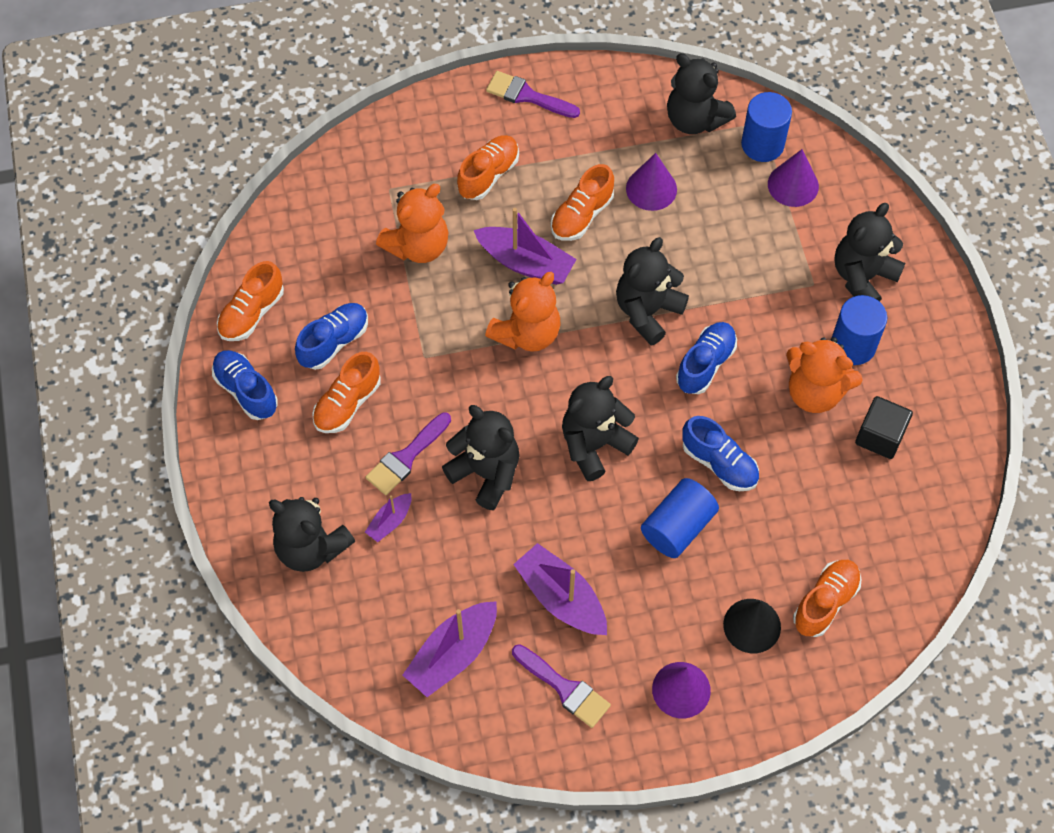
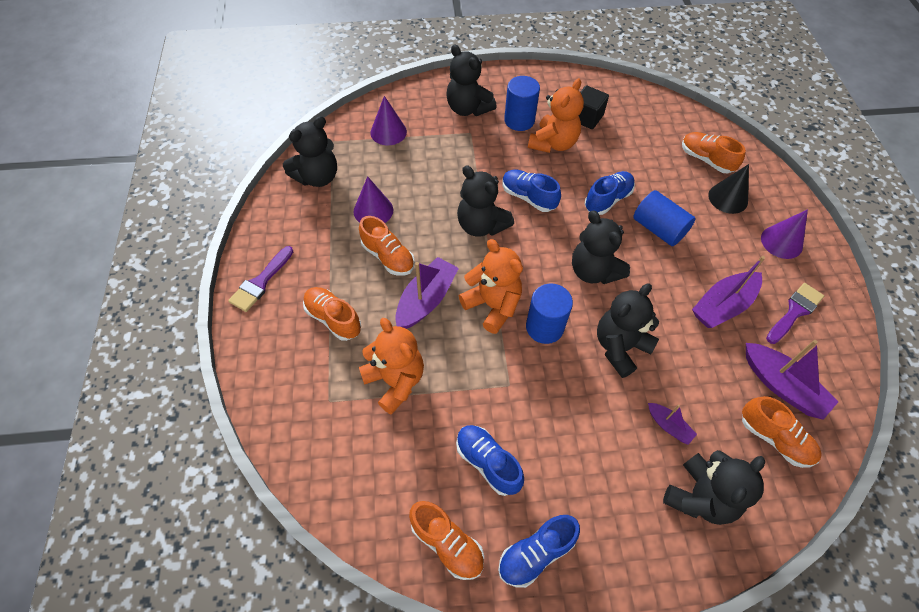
camera: 85 degrees left, 5 degrees down
orange shoe [312,352,381,433] -> orange shoe moved to [742,396,822,468]
purple brush [366,412,451,495] -> none
blue cylinder [741,92,792,162] -> blue cylinder moved to [526,283,573,344]

